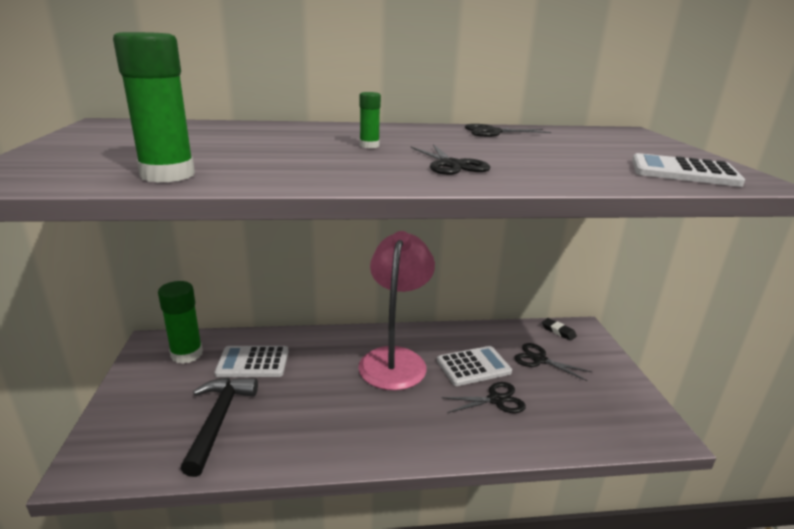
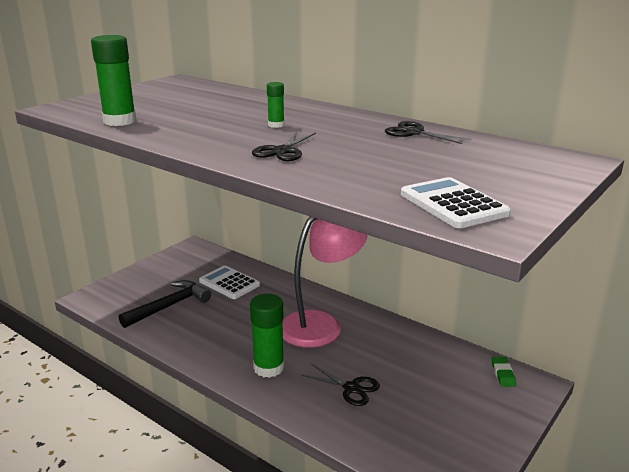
camera: 45 degrees right, 0 degrees up
green glue stick [158,281,203,364] -> green glue stick moved to [250,294,284,378]
white calculator [437,346,512,386] -> none
black scissors [514,343,592,381] -> none
black eraser [542,318,577,341] -> green eraser [492,357,516,387]

